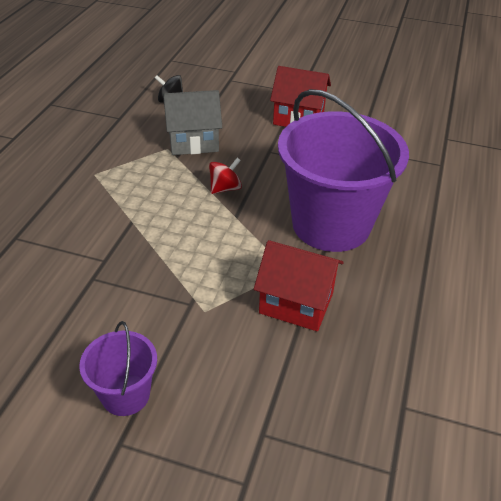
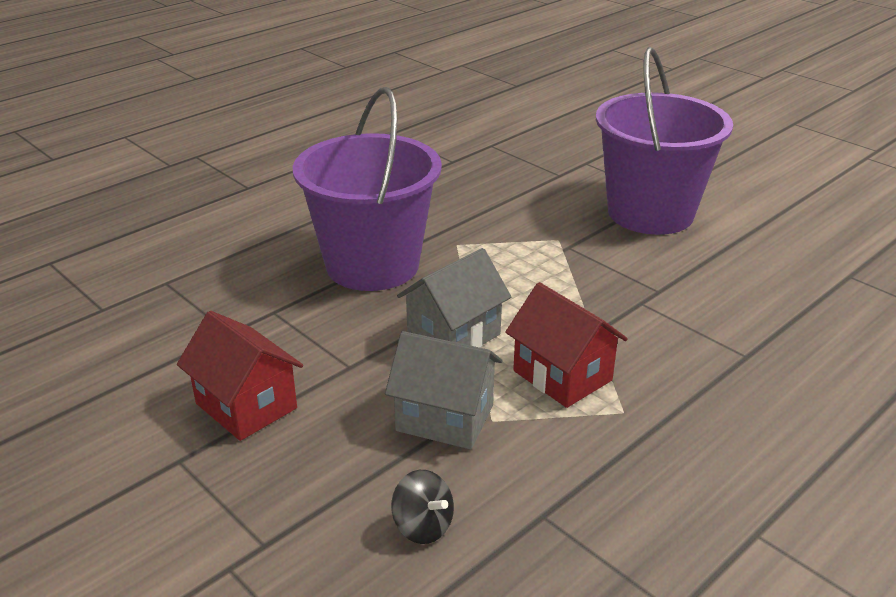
camera: 150 degrees left, 10 degrees down
purple bucket [79,321,157,416] -> purple bucket [596,47,733,235], size x2.13
red spinning top [209,158,242,194] -> grey house [397,248,511,348]
red house [254,240,344,331] -> red house moved to [505,282,628,408]

